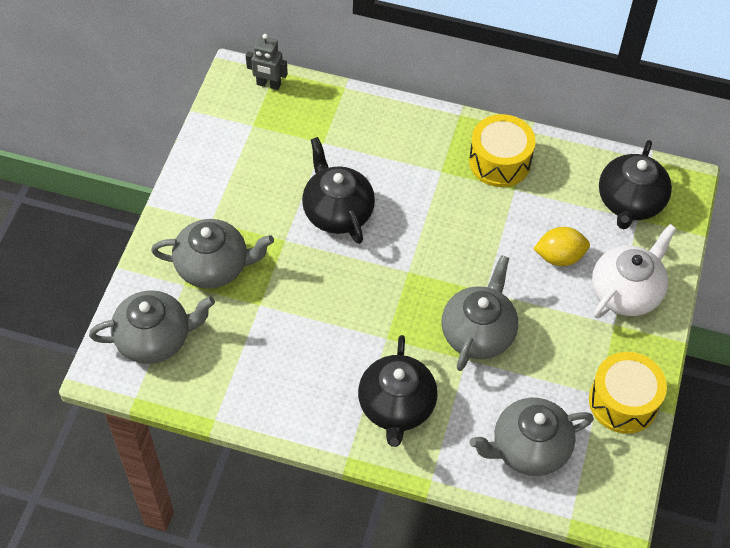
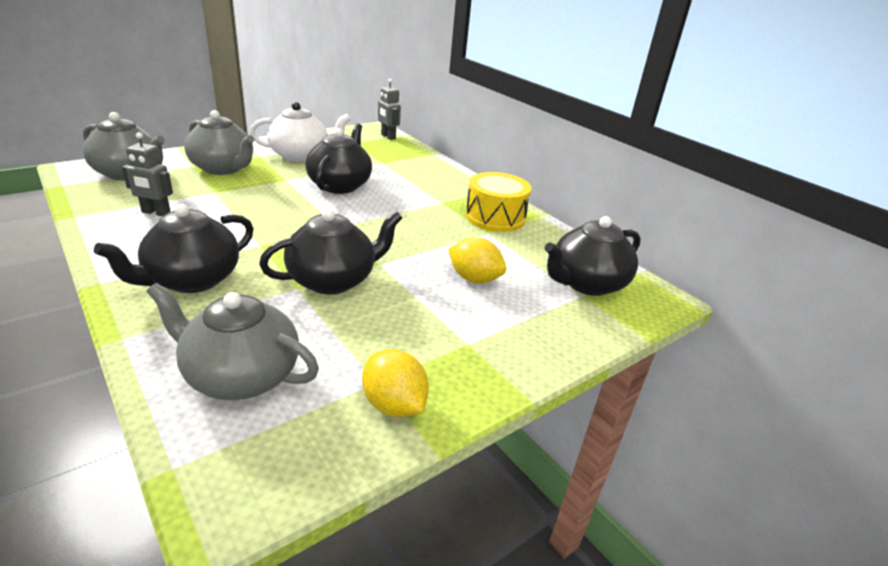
camera: 35 degrees right, 25 degrees down
grey teapot [441,255,518,371] -> black teapot [259,209,402,295]
yellow drum [589,352,667,434] -> yellow lemon [362,349,429,417]
white teapot [592,224,677,318] -> white teapot moved to [250,102,351,162]
none -> grey robot [122,132,173,216]

